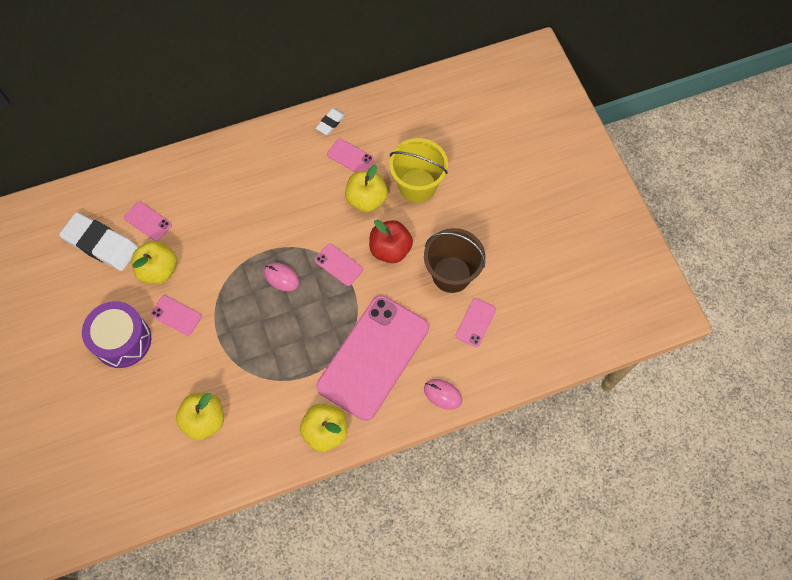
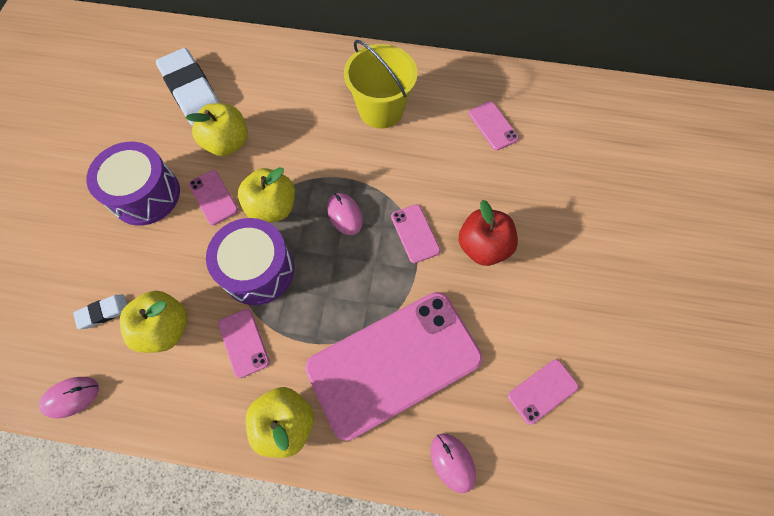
camera: 30 degrees right, 0 degrees up
pink phone [124,201,172,241] -> pink phone moved to [218,309,270,378]
white eraser [316,108,345,135] -> white eraser moved to [73,295,127,329]
yellow apple [345,164,388,212] -> yellow apple moved to [238,167,295,223]
yellow bucket [389,138,448,203] -> yellow bucket moved to [344,40,418,129]
brown bucket [424,228,486,293] -> none
none -> pink mouse [39,377,99,418]
none -> purple drum [206,218,294,305]

